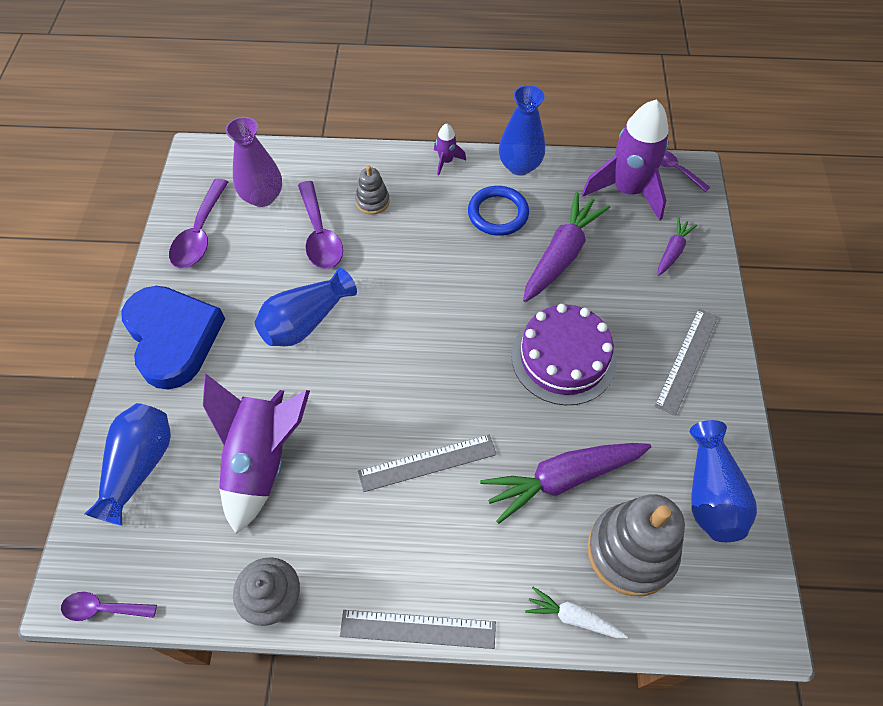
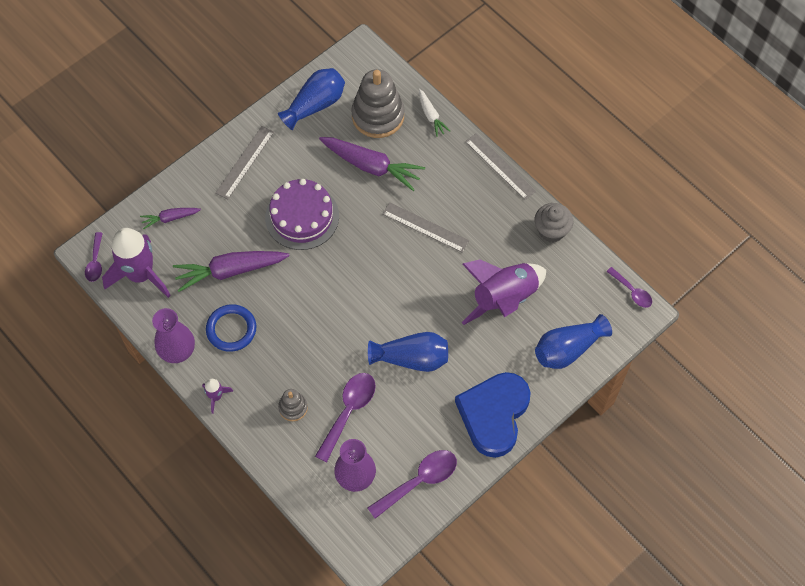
camera: 135 degrees left, 5 degrees up
blue vase [499,85,545,175] -> purple vase [152,308,195,363]
grey ruler [655,309,718,416] -> grey ruler turned 45 degrees counterclockwise [215,126,274,199]

